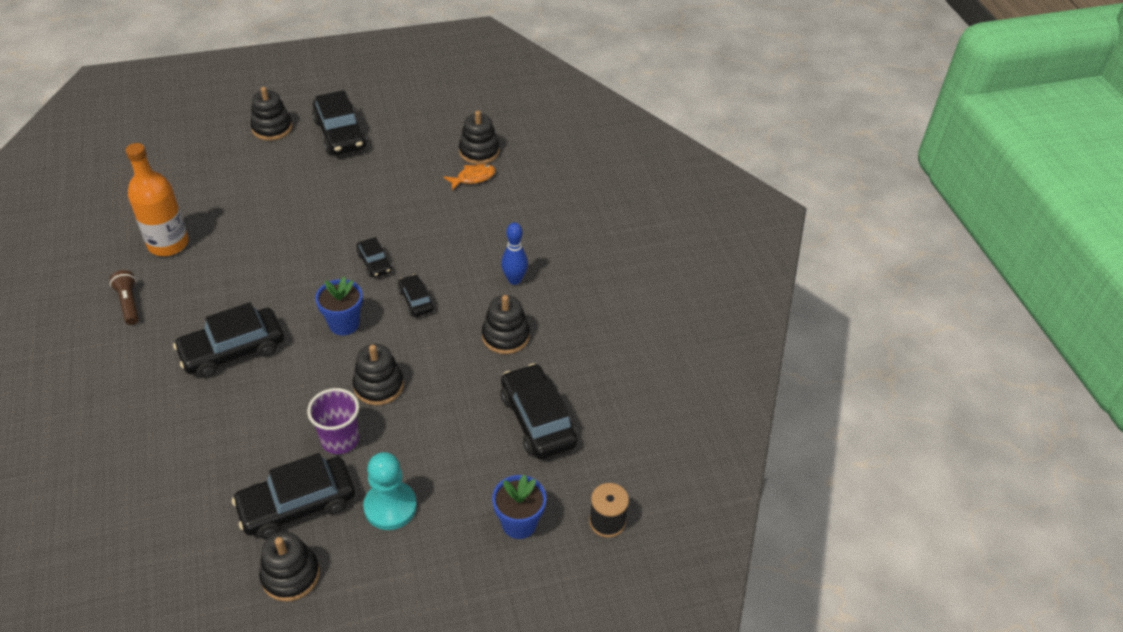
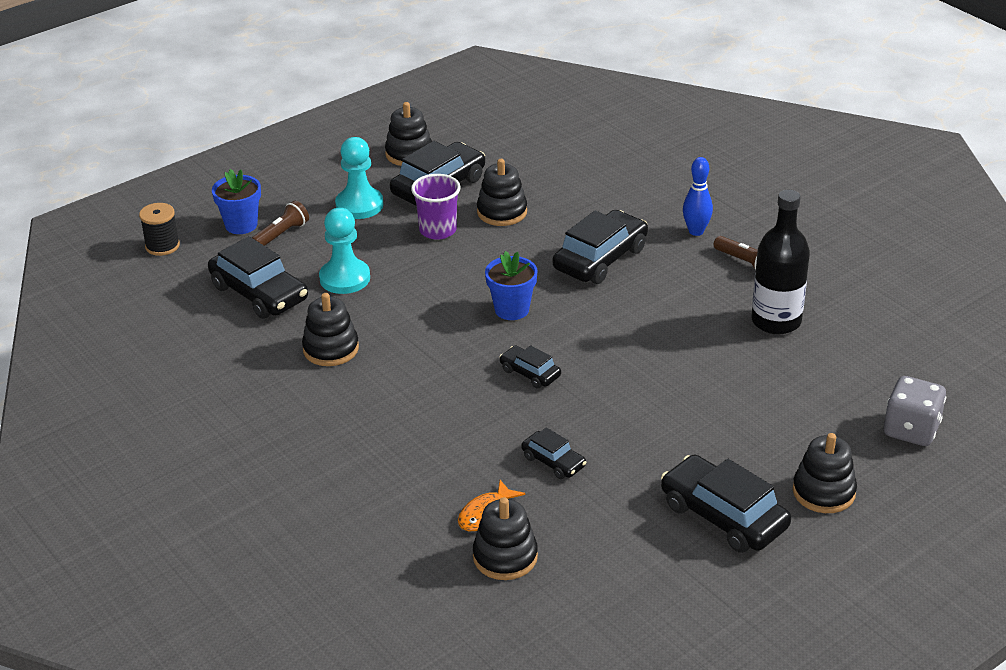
camera: 160 degrees right, 10 degrees down
orange bottle [125,143,189,256] -> black bottle [751,190,810,335]
black stacking toy [352,344,404,405] -> black stacking toy moved to [477,159,527,226]
black car [398,274,434,317] -> black car moved to [521,427,586,479]
blue bowling pin [501,222,528,285] -> blue bowling pin moved to [683,157,713,236]
none -> brown flashlight [252,201,309,246]
none -> turquoise pawn [319,208,370,294]
none -> grey dice [884,376,946,446]

